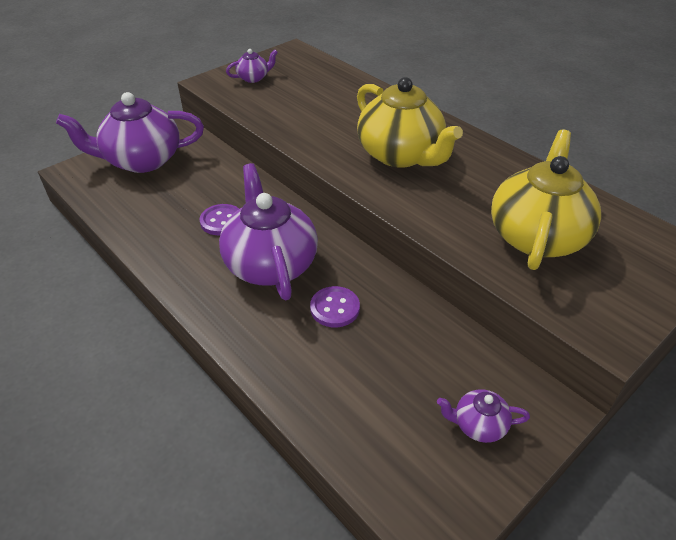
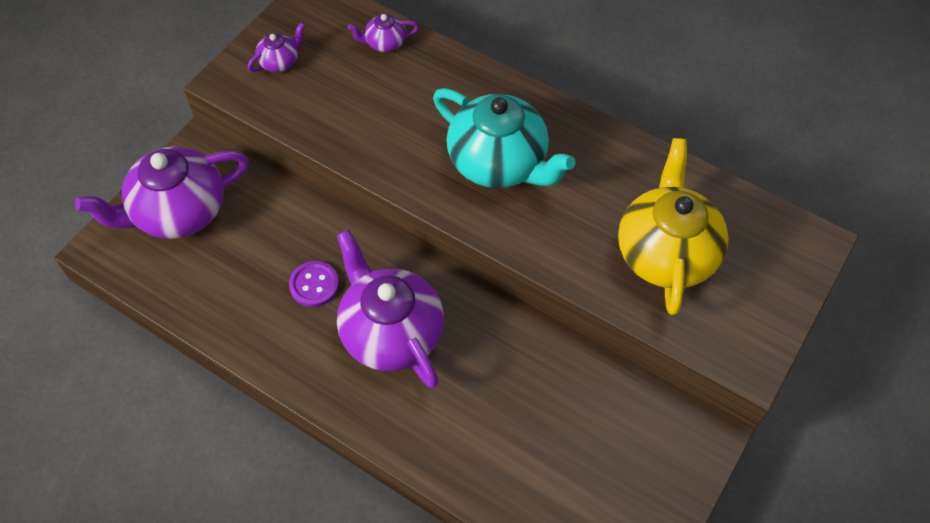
camera: 15 degrees left, 15 degrees up
purple button [310,286,360,328] -> none
yellow teapot [357,77,463,168] -> turquoise teapot [433,88,576,188]
purple teapot [437,389,530,443] -> purple teapot moved to [348,14,419,52]

